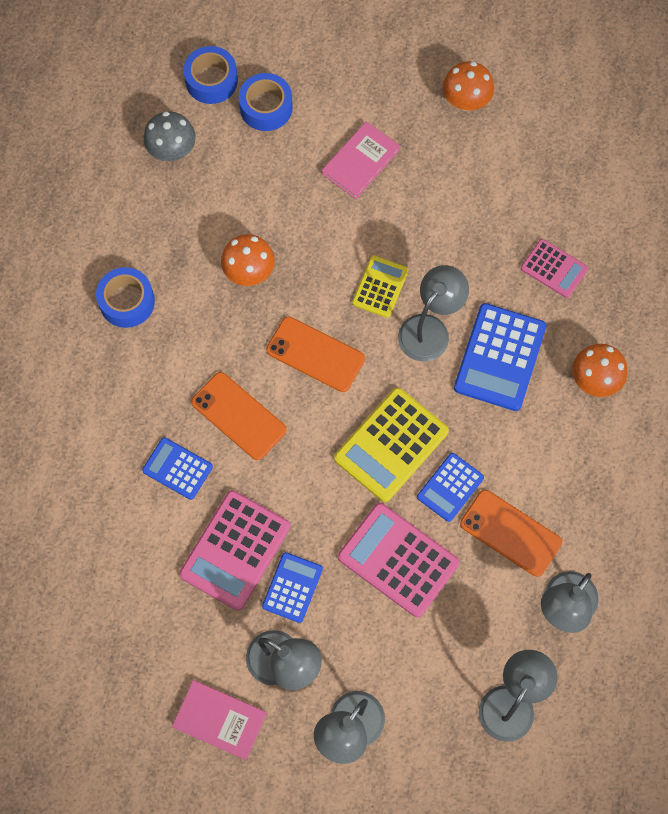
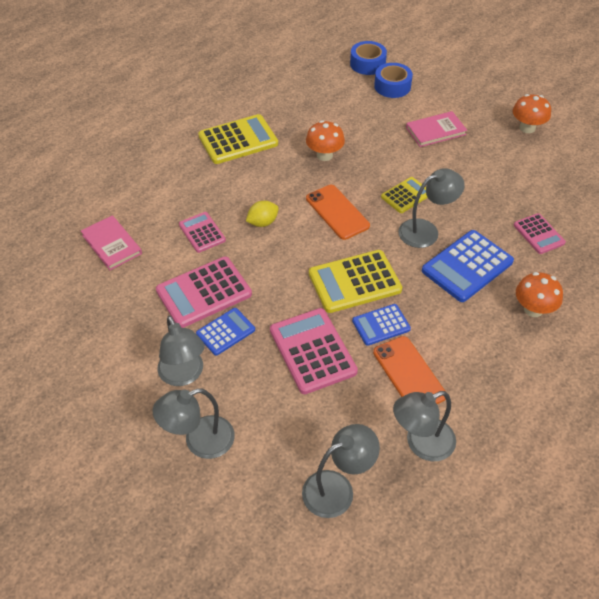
camera: 30 degrees right, 20 degrees down
blue tape [96,267,155,328] -> yellow calculator [198,114,278,164]
blue calculator [142,437,213,500] -> pink calculator [179,212,226,253]
grey mushroom [144,111,196,161] -> none
pink book [172,680,267,760] -> pink book moved to [81,215,142,270]
orange phone [191,372,286,460] -> yellow lemon [246,201,279,227]

